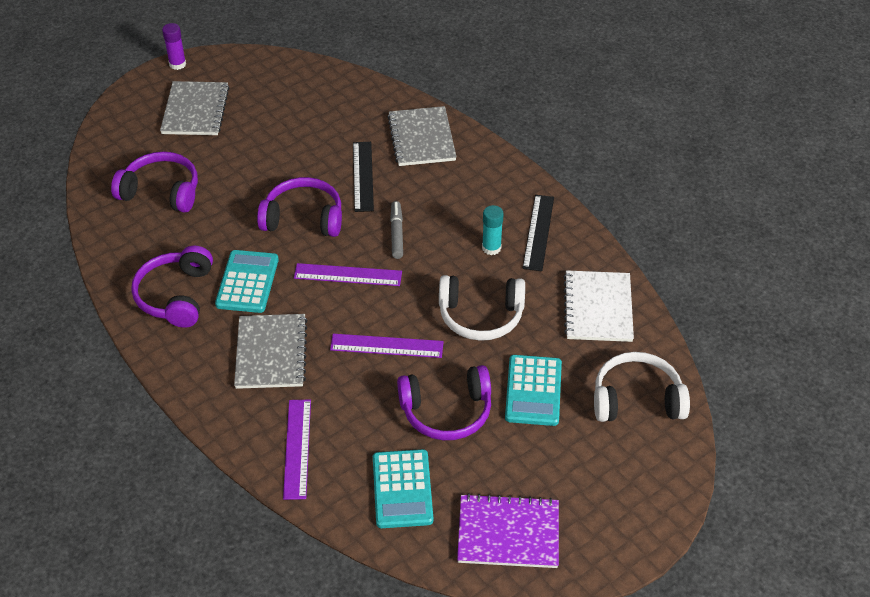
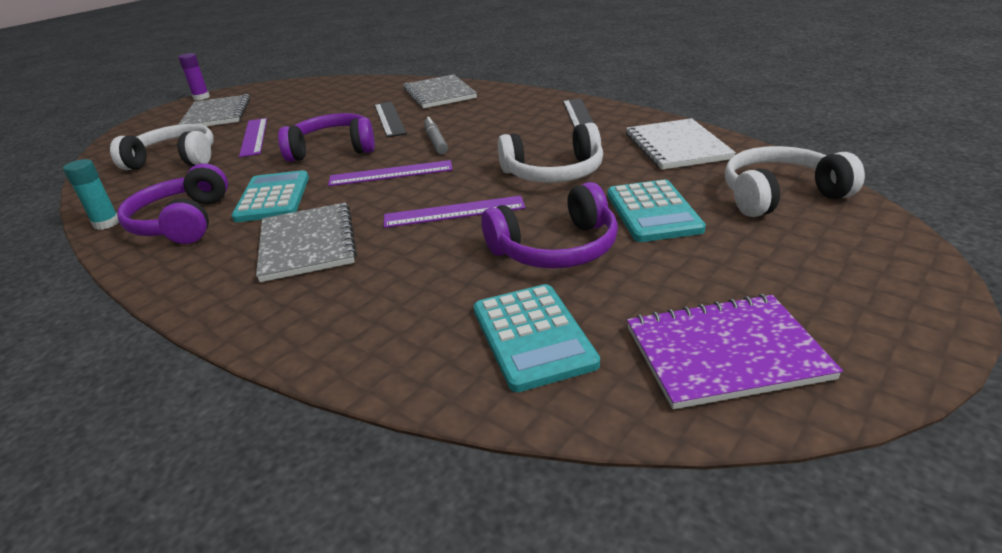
camera: 10 degrees left, 15 degrees down
purple headphones [111,151,198,213] -> white headphones [110,124,214,170]
purple ruler [283,400,311,500] -> purple ruler moved to [239,118,267,157]
turquoise glue stick [482,205,504,255] -> turquoise glue stick moved to [63,159,119,230]

